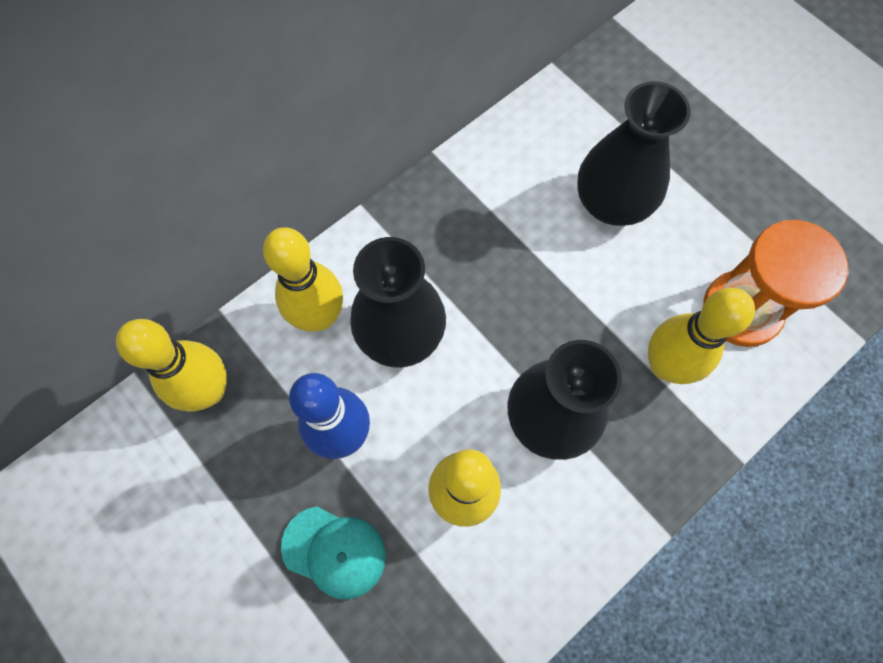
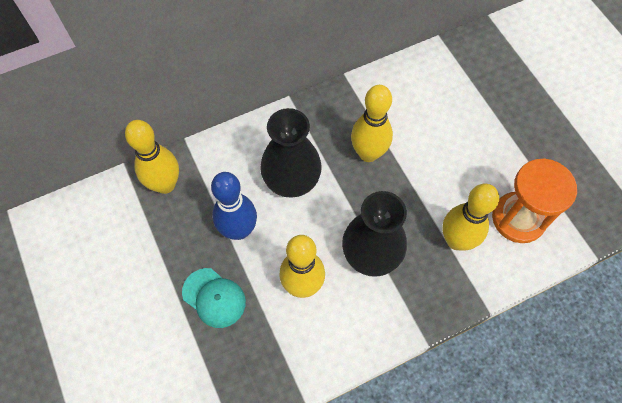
camera: 15 degrees right, 5 degrees down
yellow bowling pin [263,227,343,332] -> yellow bowling pin moved to [351,85,393,162]
black vase [577,81,691,226] -> none

